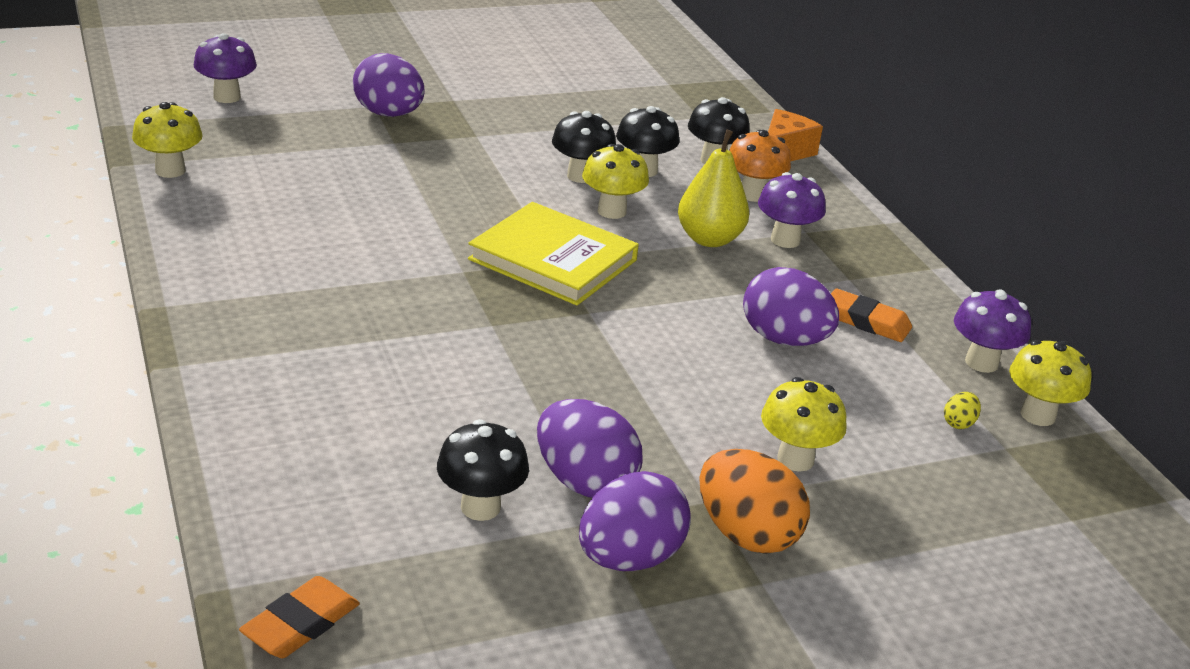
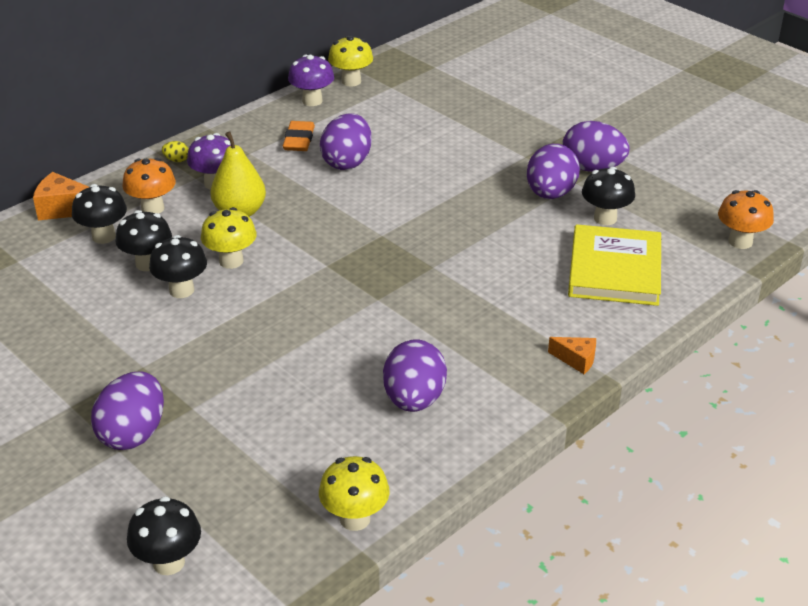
camera: 110 degrees left, 5 degrees up
purple mushroom [194,33,257,103] -> black mushroom [127,496,201,575]
orange eraser [239,576,360,658] -> orange mushroom [718,190,774,249]
yellow book [468,202,639,306] -> yellow book moved to [568,224,661,306]
orange egg [700,449,810,554] -> none
yellow mushroom [761,377,847,472] -> none
yellow egg [944,392,981,429] -> yellow egg moved to [162,141,189,162]
none -> purple egg [383,339,447,412]
none -> orange cheese [548,337,596,374]

